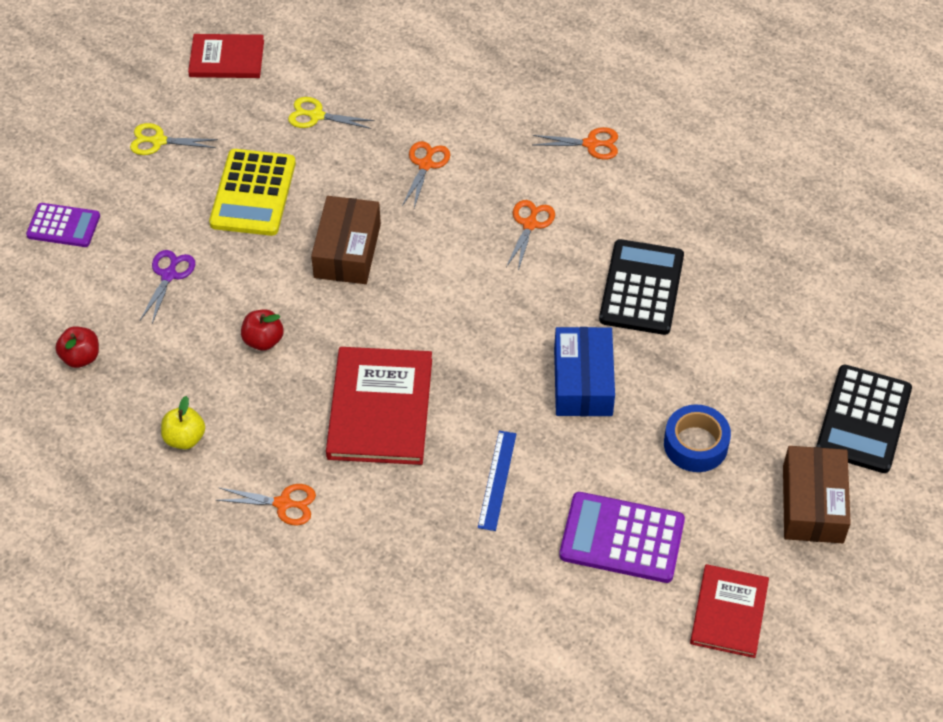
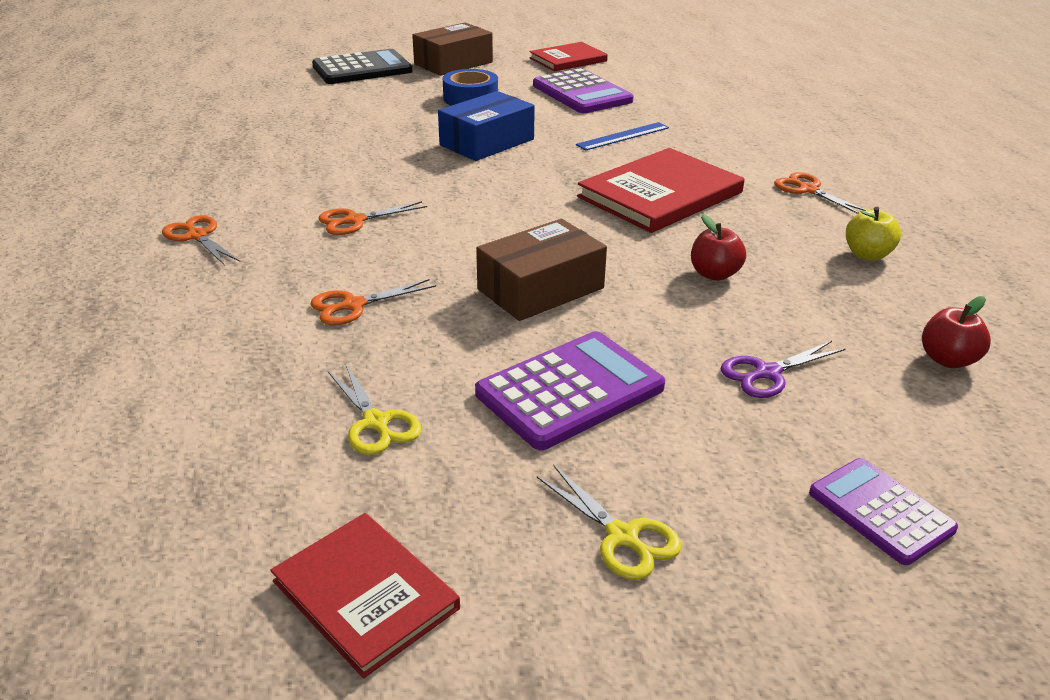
camera: 135 degrees left, 20 degrees down
yellow calculator [209,149,296,236] -> purple calculator [475,331,665,450]
black calculator [599,239,684,335] -> none

